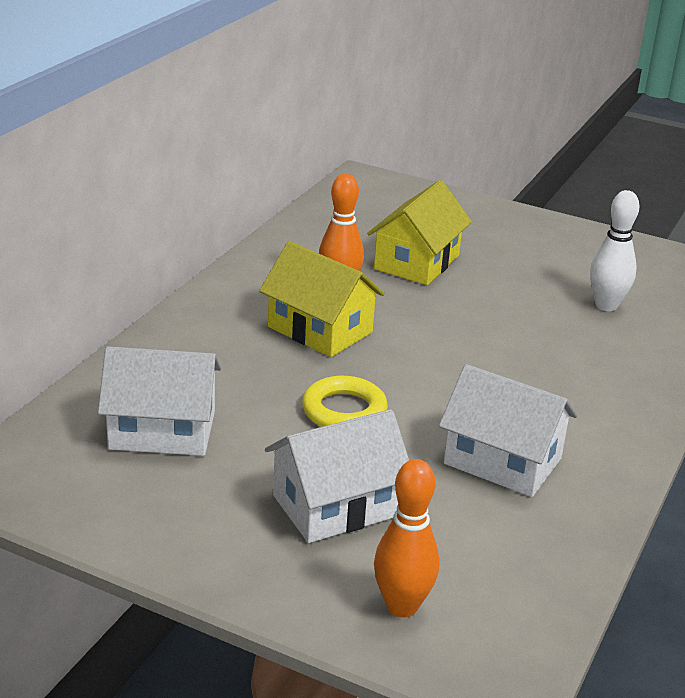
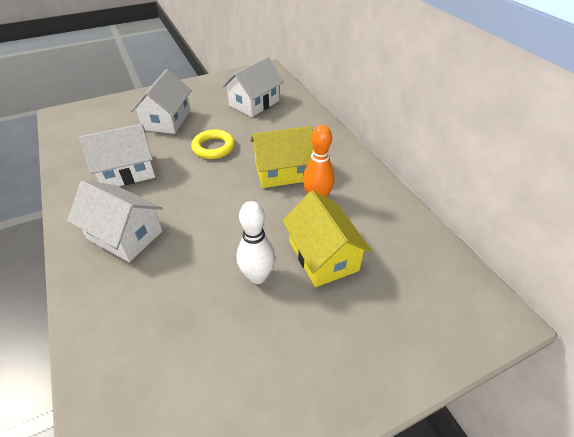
camera: 130 degrees right, 15 degrees up
orange bowling pin [374,459,439,617] -> none
white bowling pin [590,190,639,311] -> white bowling pin moved to [237,201,275,284]
none -> white house [67,180,163,262]

